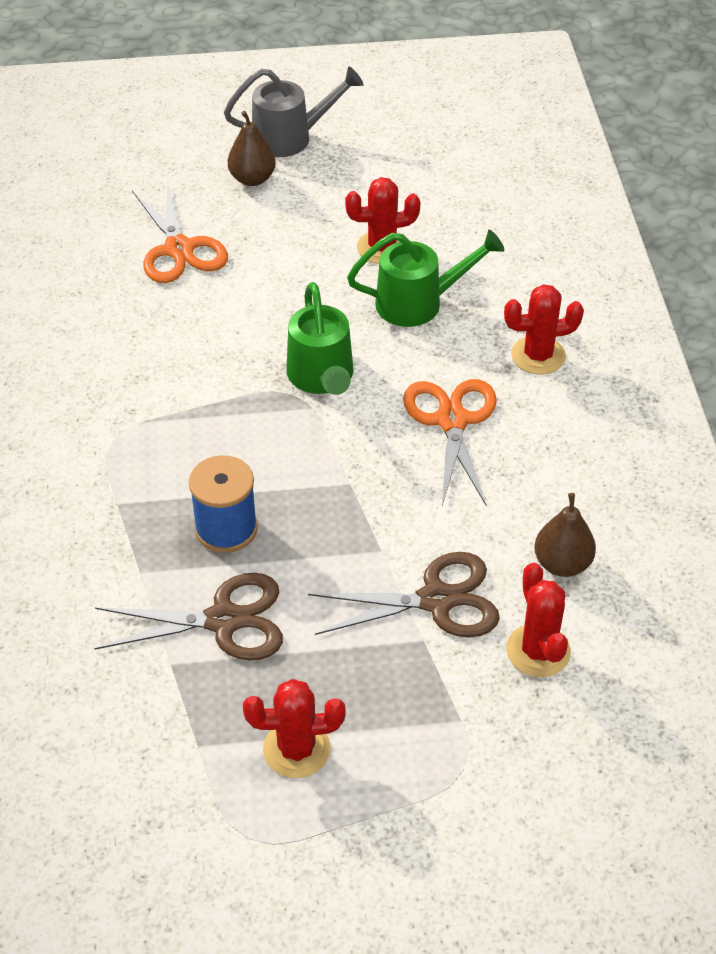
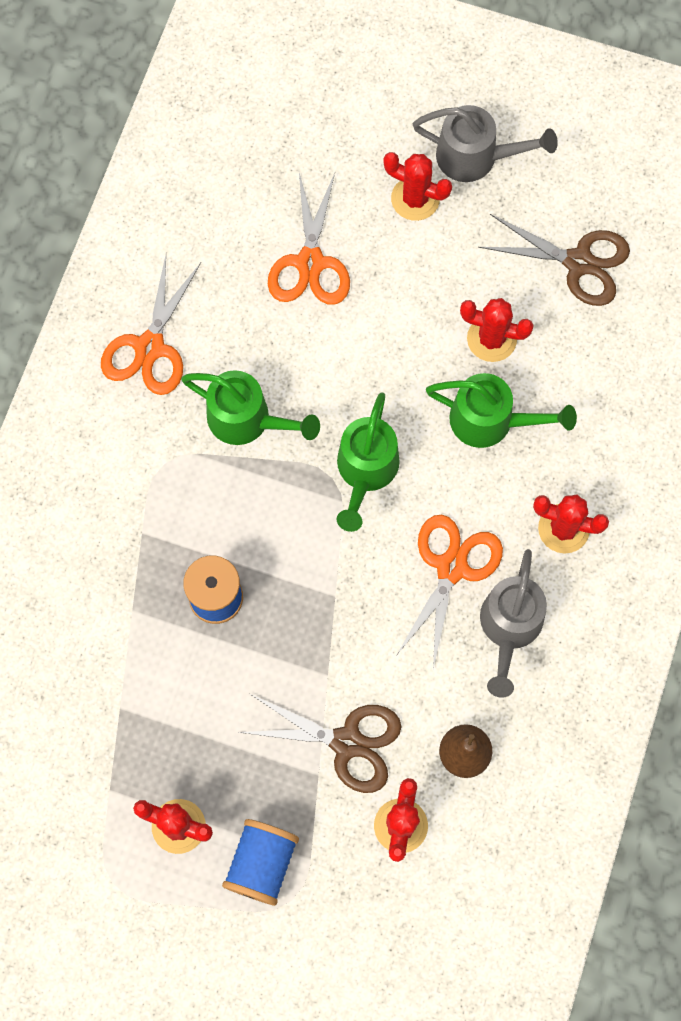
camera: 25 degrees right, 25 degrees up
brown scissors [94,573,283,661] -> brown scissors moved to [478,214,630,306]
brown pear [228,111,276,186] -> red cactus [383,152,452,221]
none -> orange scissors [101,255,201,395]
none -> green watering can [181,370,320,445]
none -> blue spool [222,819,299,906]
none -> grey watering can [480,549,547,698]

